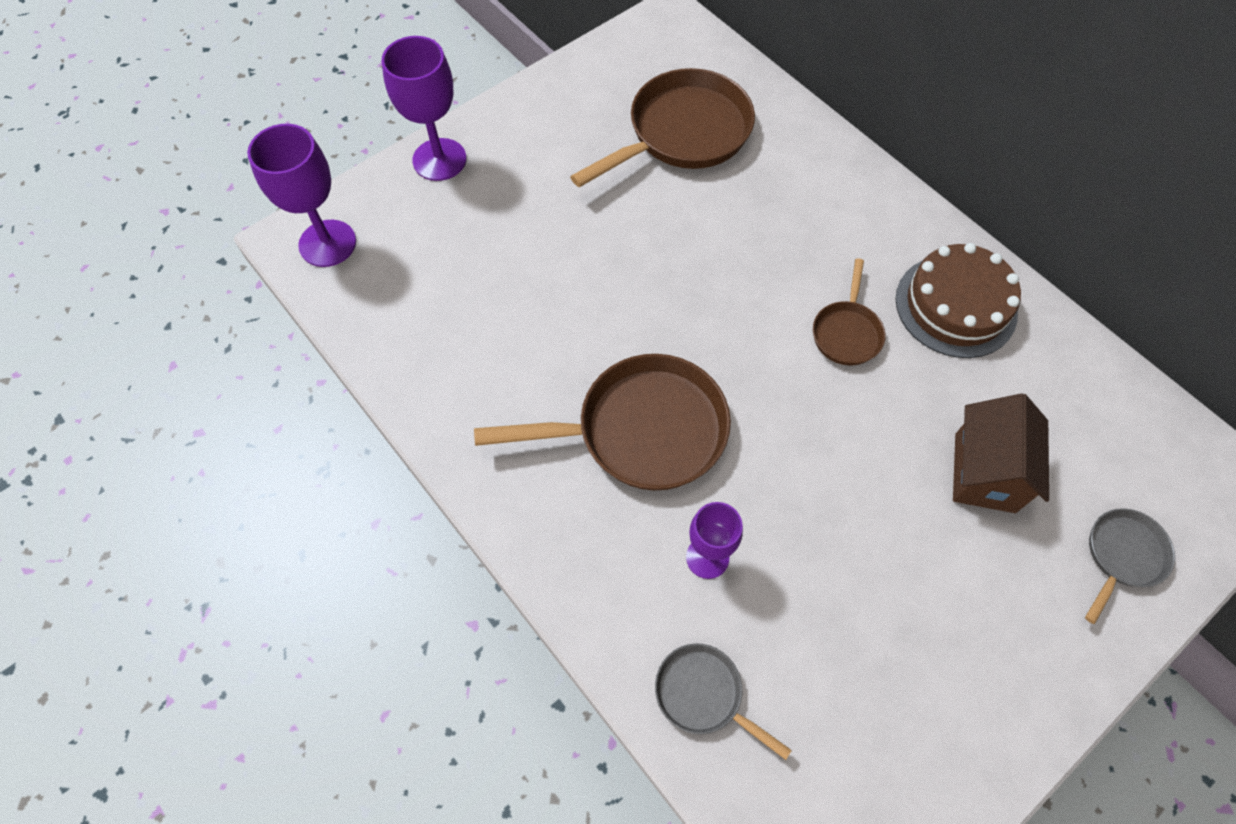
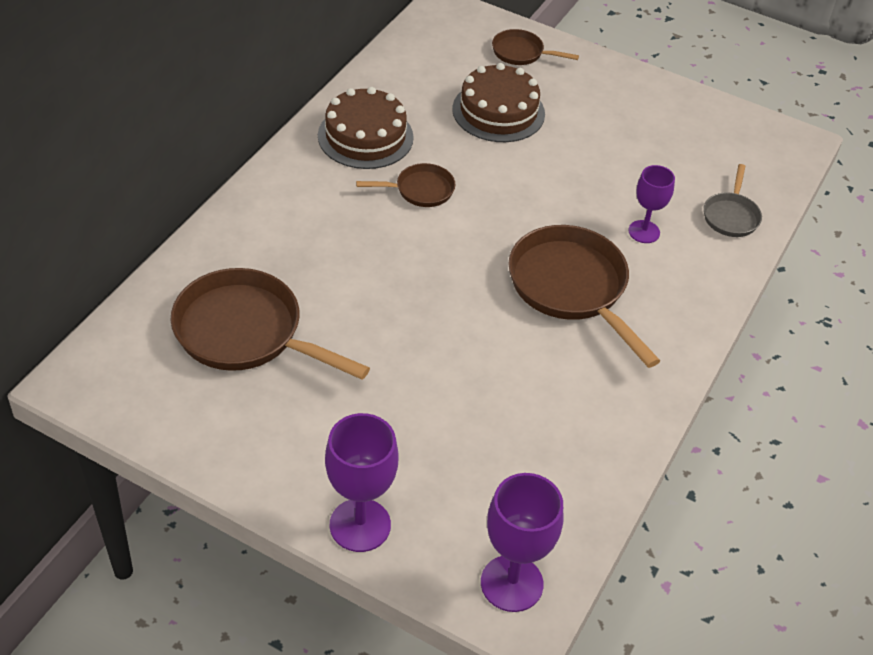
camera: 115 degrees left, 15 degrees down
brown house [953,393,1049,513] -> brown cake [452,63,545,142]
grey pan [1085,508,1175,624] -> brown pan [492,29,579,65]

